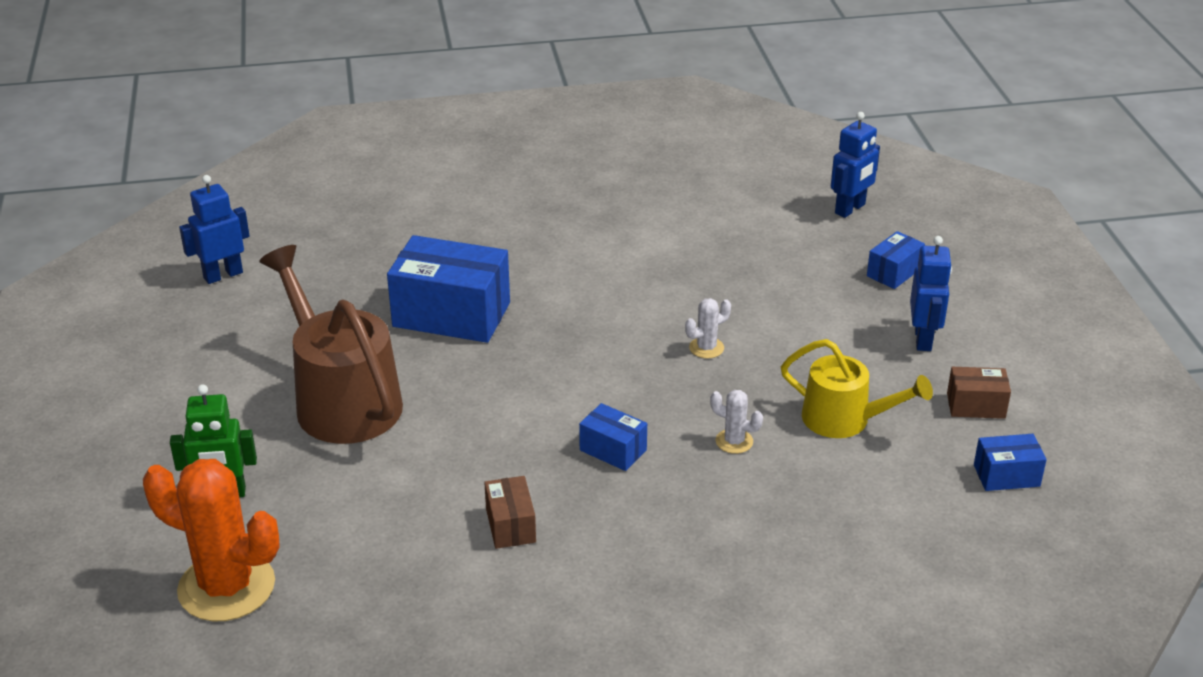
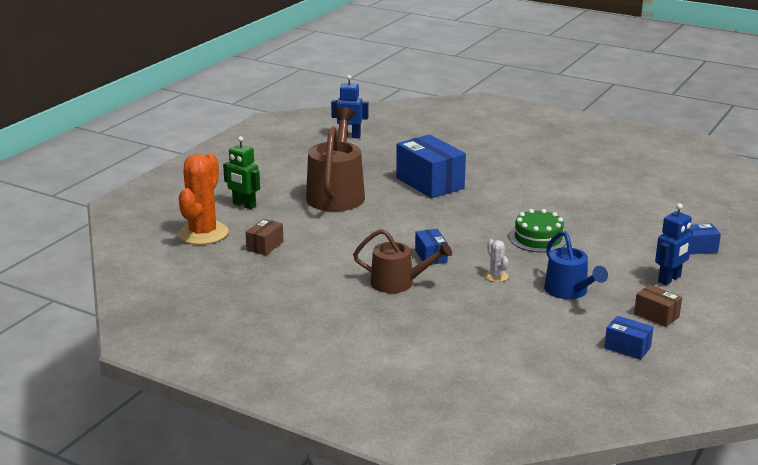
camera: 40 degrees right, 10 degrees down
orange cactus [143,459,280,621] -> orange cactus turned 45 degrees clockwise [178,153,228,245]
brown box [484,476,536,549] -> brown box moved to [245,219,284,255]
white cactus [685,298,731,359] -> green cake [510,209,566,253]
yellow watering can [781,339,933,438] -> blue watering can [544,231,608,299]
blue robot [831,112,880,218] -> none
none -> brown watering can [353,229,452,293]

